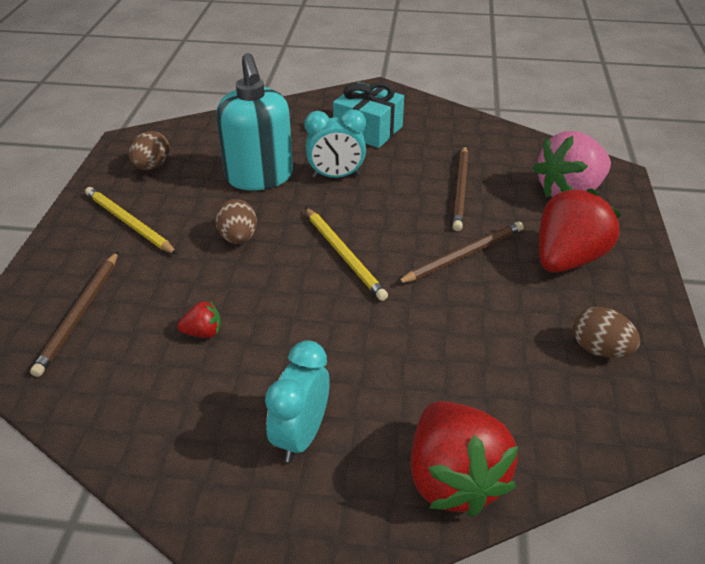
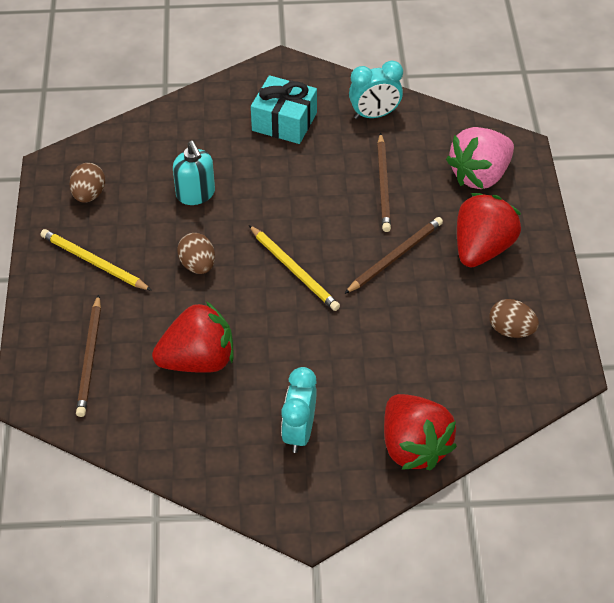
camera: 10 degrees left, 10 degrees up
red strawberry [177,301,221,338] -> red strawberry [152,301,234,373], size x2.32
turquoise soap dispenser [216,53,293,190] -> turquoise soap dispenser [173,141,215,205], size x0.62
turquoise clock [305,109,366,178] -> turquoise clock moved to [349,60,403,119]

